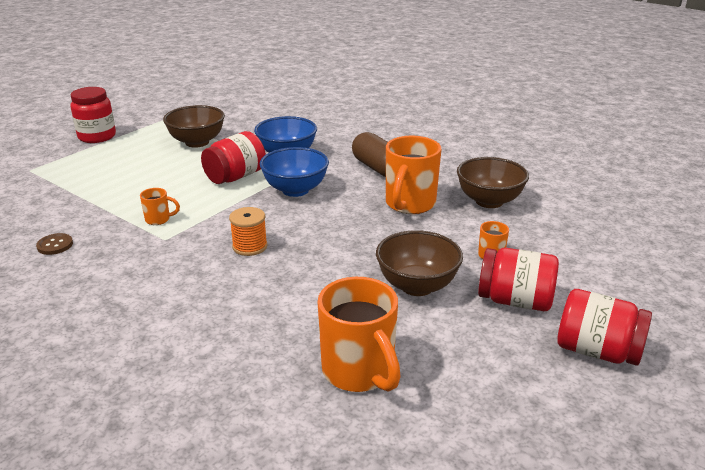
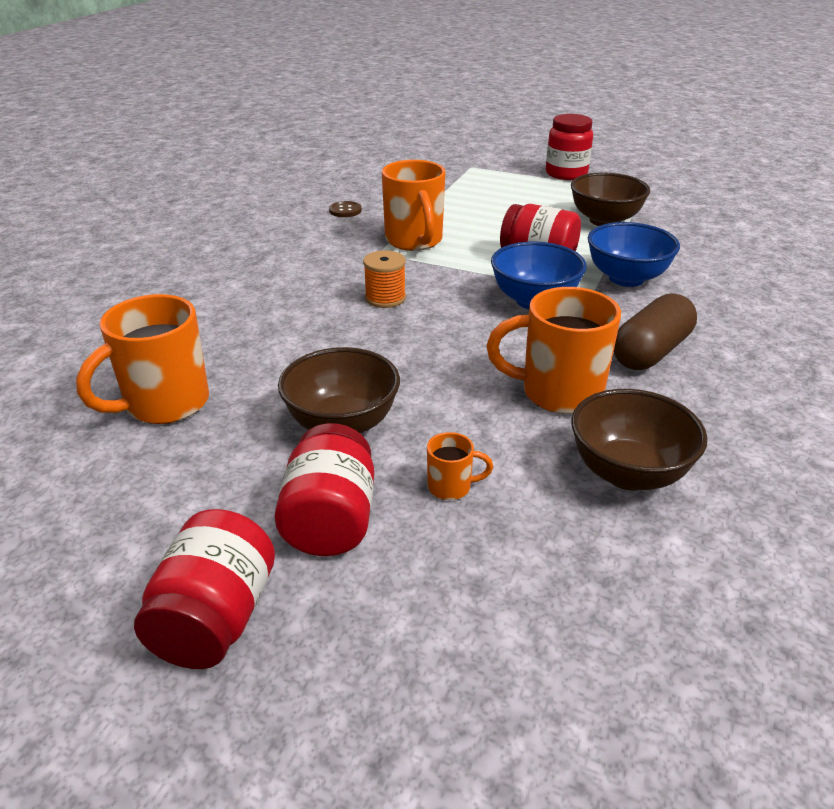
camera: 75 degrees right, 5 degrees up
orange mug [140,188,180,225] -> orange mug [382,160,446,251], size x2.17

